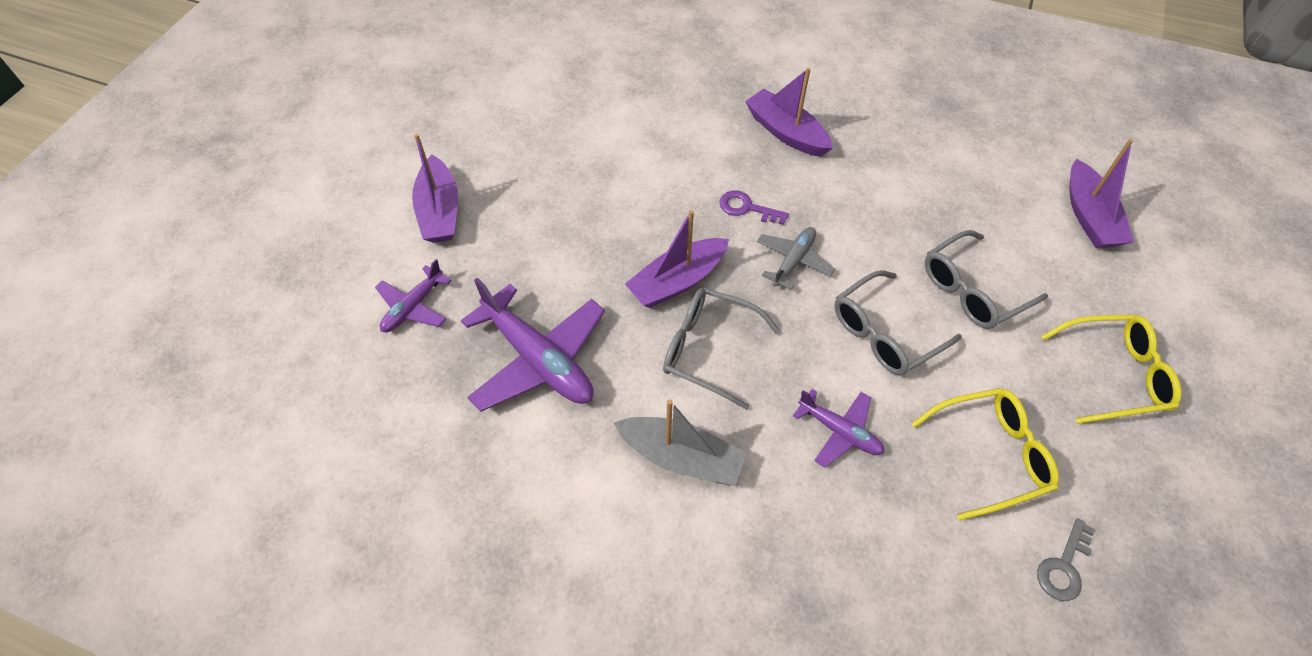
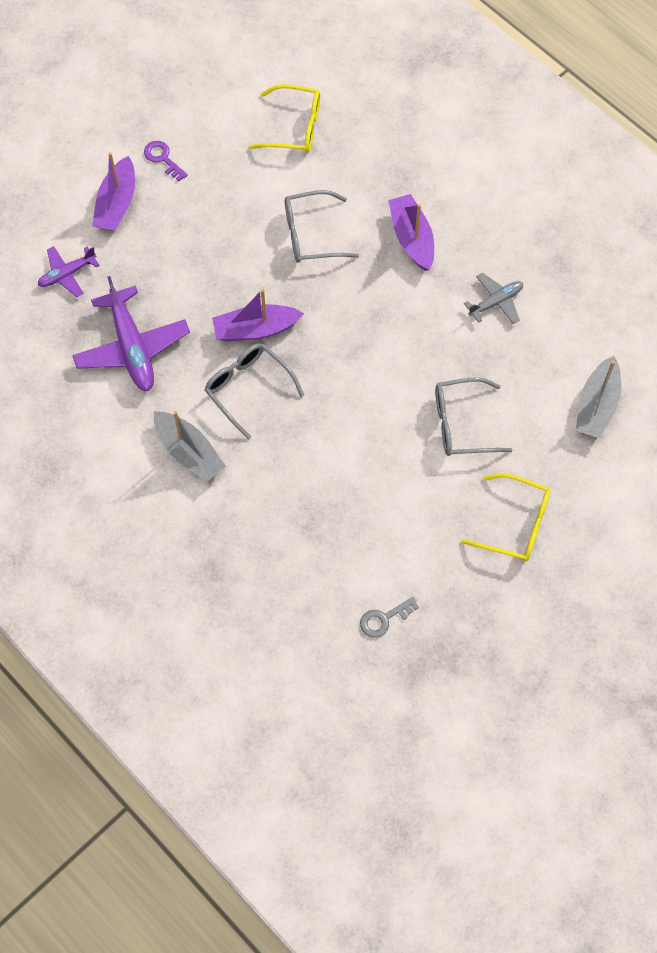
camera: 25 degrees right, 10 degrees up
purple key [720,190,789,225] -> purple key moved to [144,141,188,181]
grey plane [757,227,835,290] -> grey plane moved to [464,273,523,324]
purple plane [793,389,885,468] -> none
grey glasses [834,270,962,376] -> grey glasses moved to [285,190,359,263]
yellow glasses [912,388,1059,521] -> yellow glasses moved to [248,84,320,153]
purple boat [1069,139,1134,248] -> grey boat [576,356,621,438]

